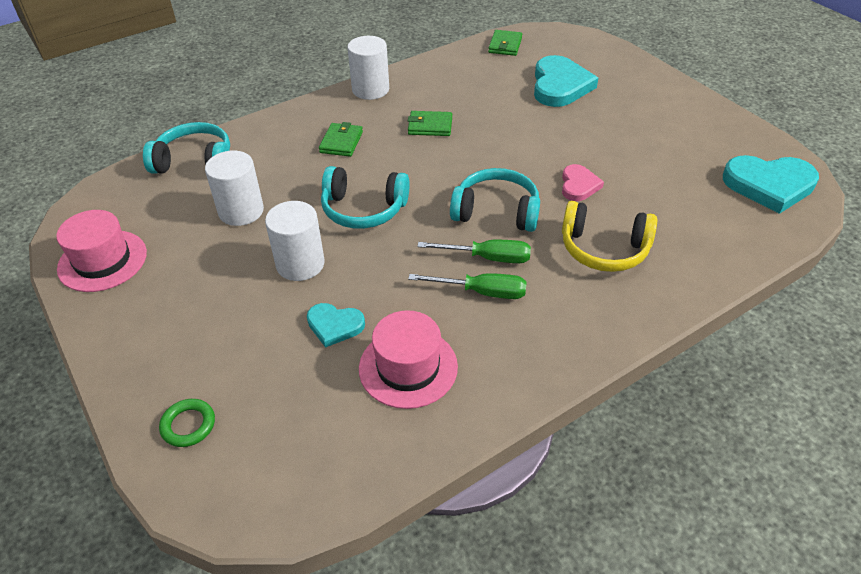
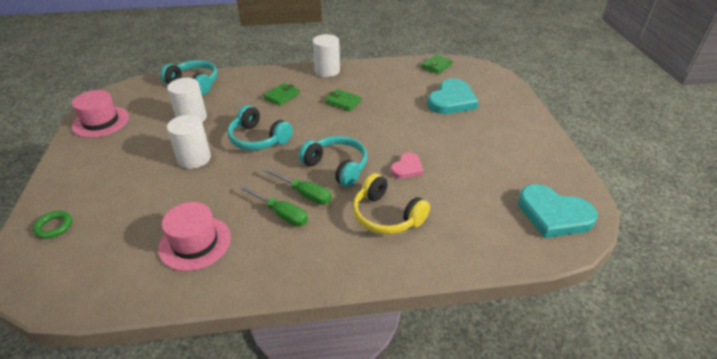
camera: 25 degrees right, 5 degrees down
turquoise heart [307,303,365,348] -> none

